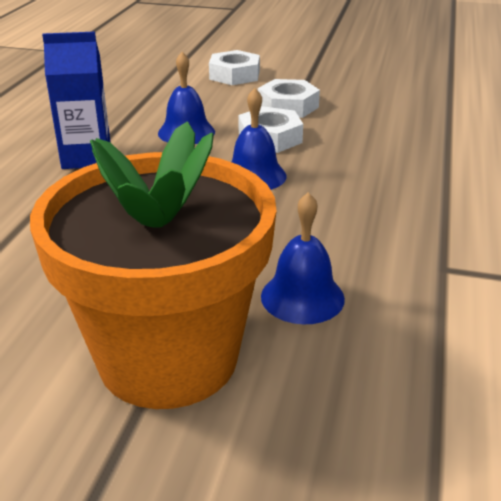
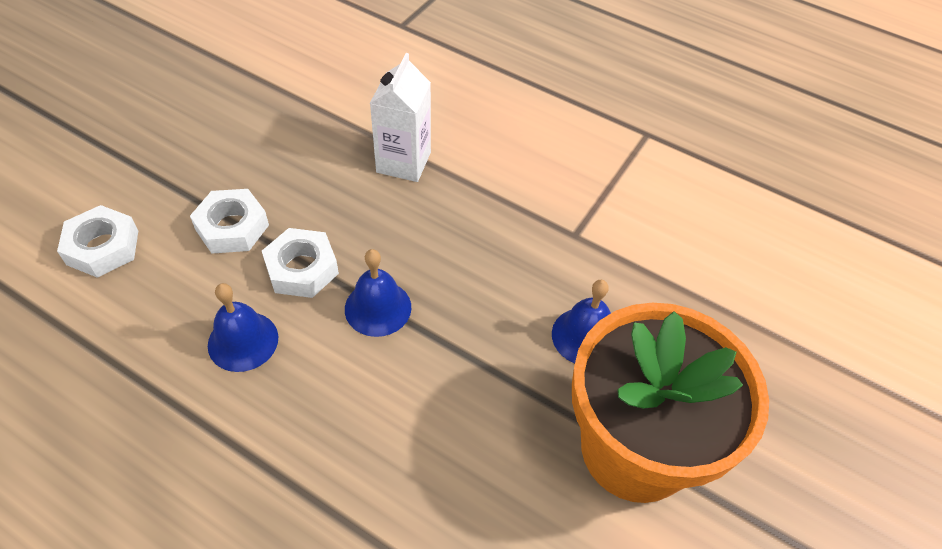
camera: 75 degrees left, 20 degrees up
blue carton [42,32,111,169] -> none
none -> white carton [370,53,431,182]

